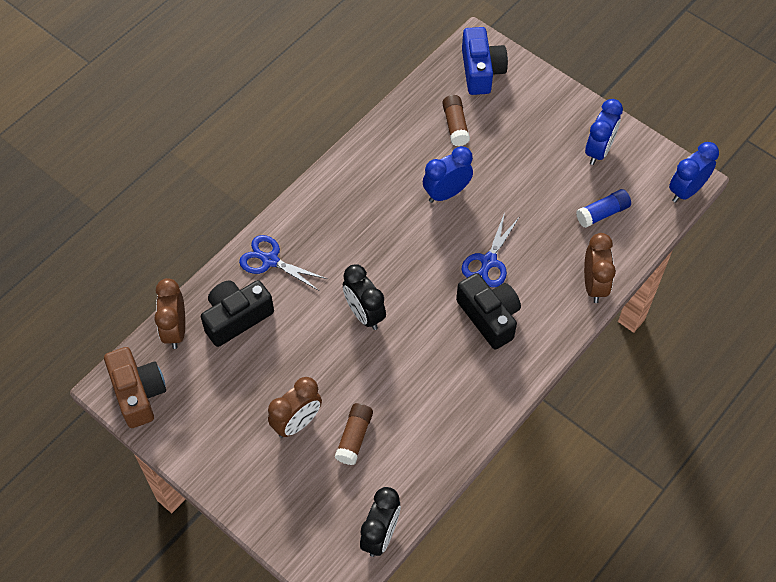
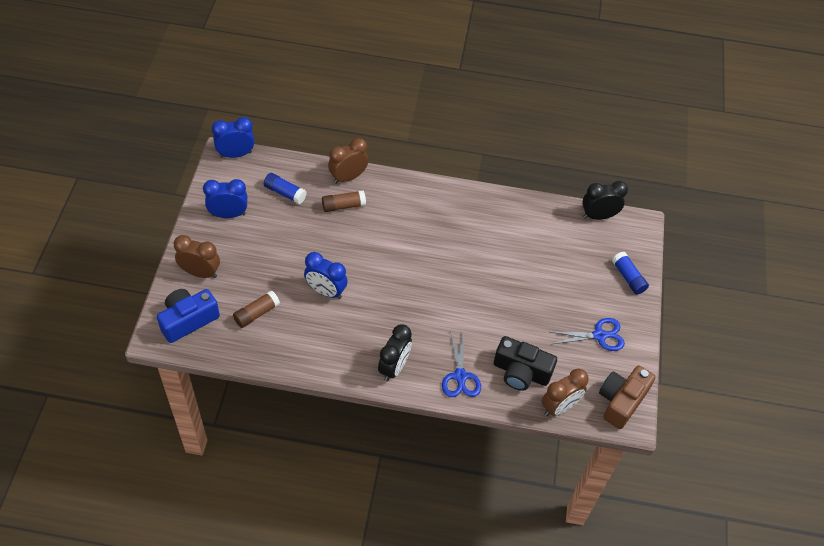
camera: 125 degrees left, 5 degrees down
brown clock [268,377,322,438] -> brown clock moved to [174,235,220,278]
brown glue stick [334,403,373,465] -> brown glue stick moved to [322,190,366,212]
black clock [343,264,386,330] -> black clock moved to [378,324,412,381]
black camera [456,273,521,349] -> none
blue scissors [462,212,519,287] -> blue scissors moved to [551,318,625,351]
blue clock [669,142,719,203] -> blue clock turned 150 degrees clockwise [212,117,254,158]
none -> blue glue stick [612,252,649,295]

